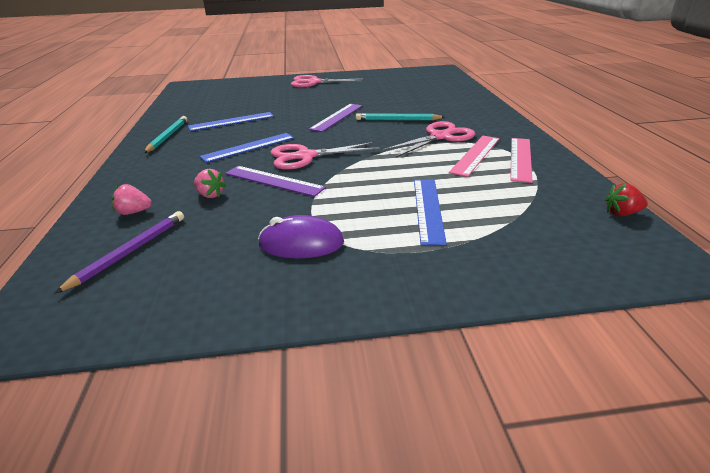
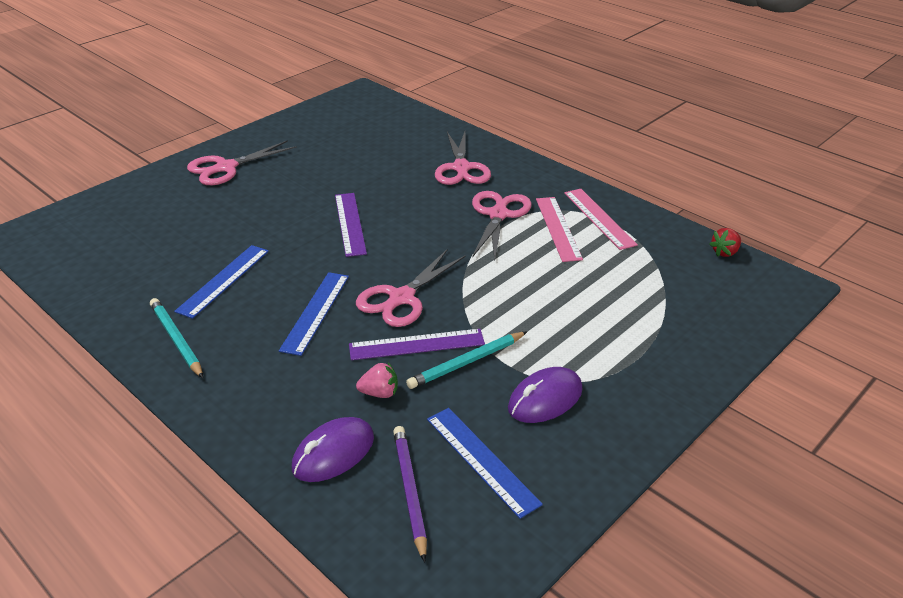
camera: 40 degrees left, 5 degrees up
pink strawberry [112,184,152,215] -> purple mouse [292,417,374,482]
turquoise pencil [356,113,445,121] -> turquoise pencil moved to [406,332,527,389]
blue ruler [414,180,447,246] -> blue ruler moved to [427,408,543,519]
none -> pink scissors [435,132,491,185]

